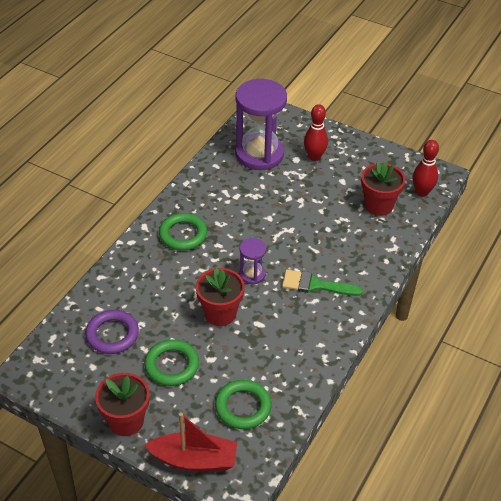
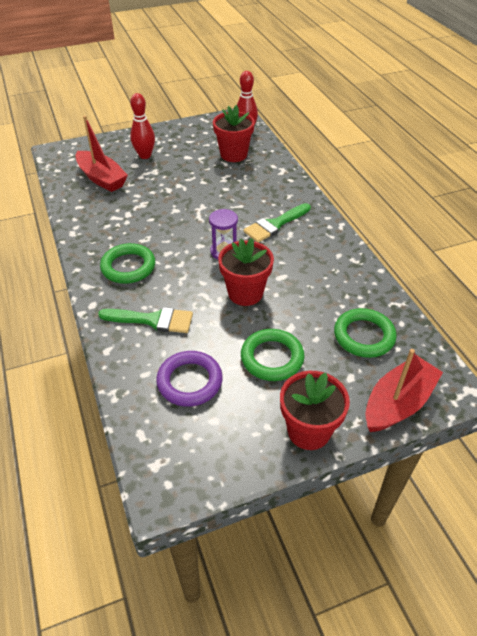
camera: 50 degrees left, 0 degrees up
purple hourglass [235,79,287,170] -> red boat [76,116,128,192]
none -> green brush [98,307,193,333]

